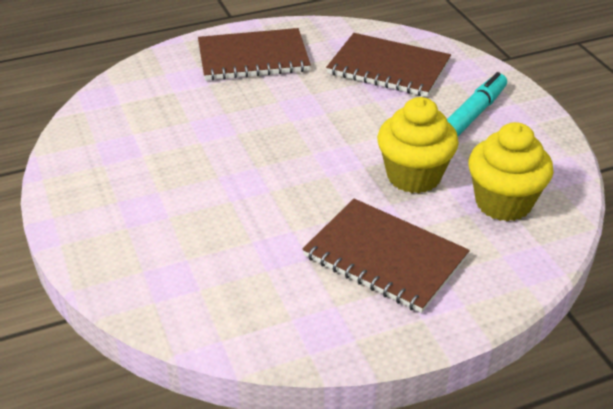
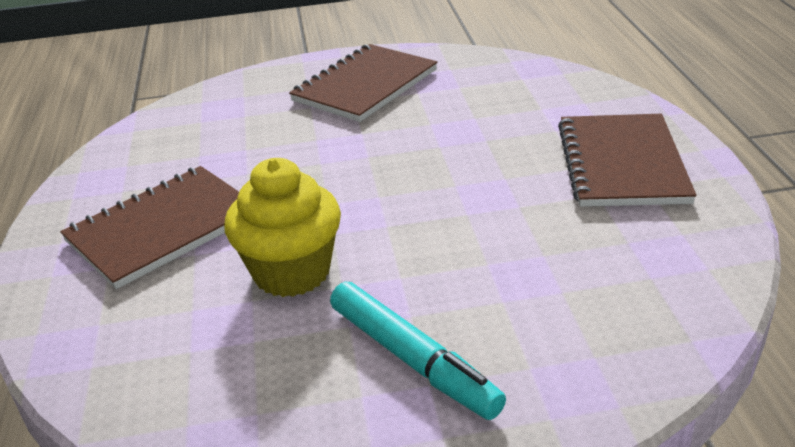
camera: 105 degrees right, 5 degrees down
brown notebook [326,33,451,97] -> brown notebook moved to [289,44,437,122]
yellow cupcake [468,122,554,221] -> none

